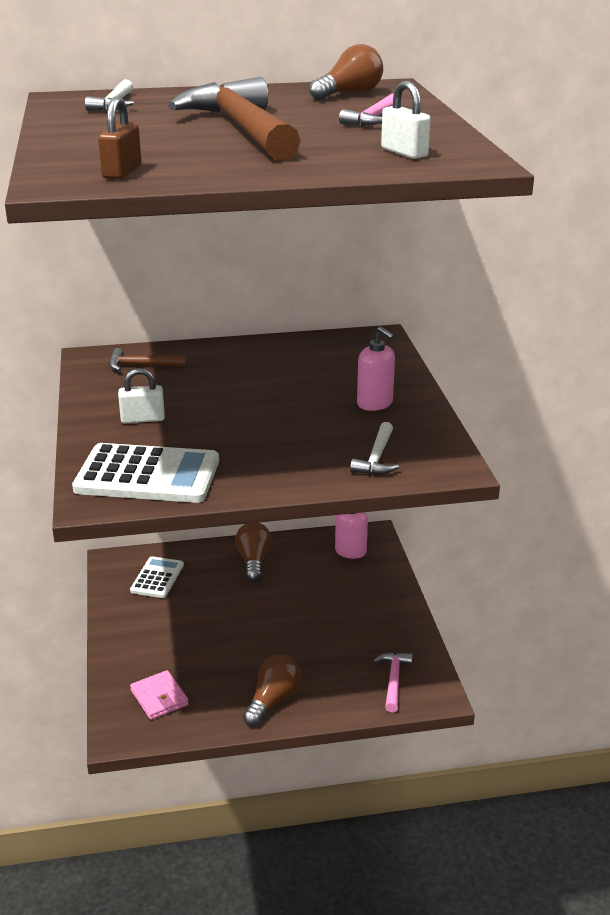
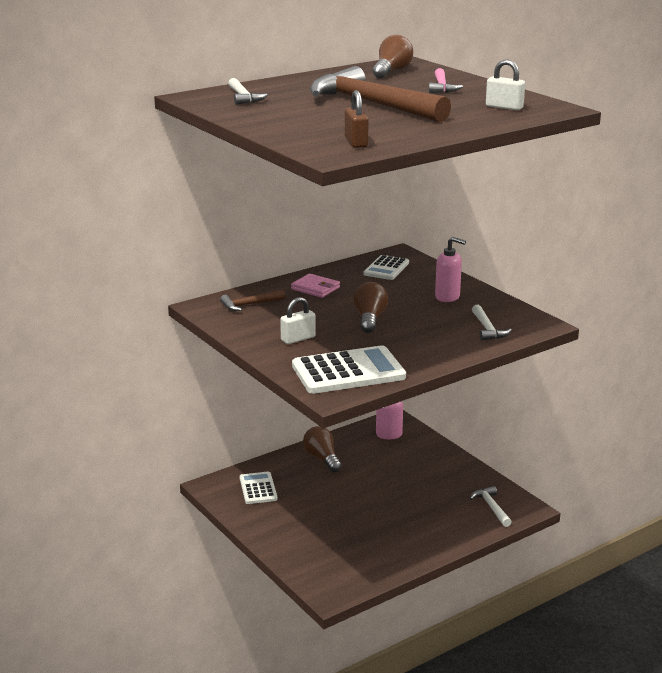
camera: 25 degrees left, 5 degrees down
pink wallet [130,670,189,720] -> pink wallet moved to [291,273,340,298]
brown light bulb [243,654,301,726] -> brown light bulb moved to [353,282,388,333]
pink hammer [373,652,413,712] -> white hammer [470,486,511,527]
none -> white calculator [363,255,409,280]

